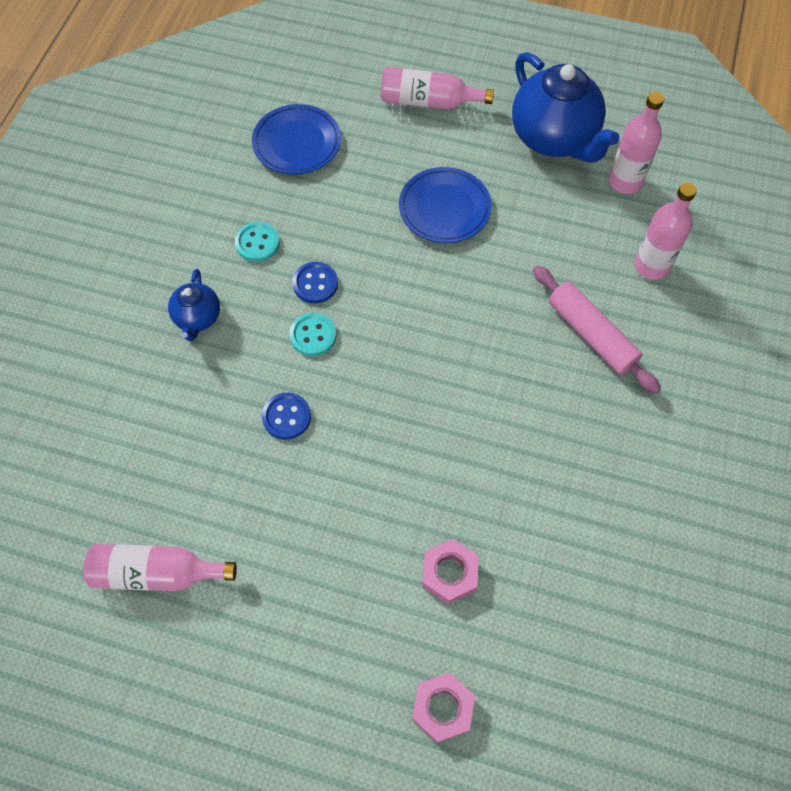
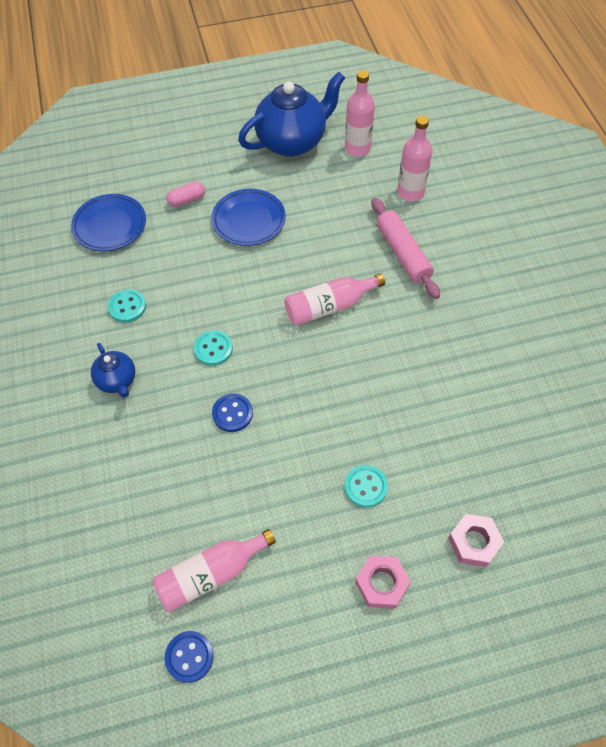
camera: 30 degrees left, 5 degrees down
blue button [292,262,338,303] -> blue button moved to [165,631,214,683]
pink bottle [381,67,494,109] -> pink bottle moved to [284,273,385,326]
pink nut [422,539,479,604] -> pink nut moved to [355,556,411,609]
blue teapot [512,52,619,163] -> blue teapot turned 60 degrees counterclockwise [238,72,345,157]
pink rolling pin [533,265,661,394] -> pink rolling pin turned 45 degrees clockwise [372,198,440,299]
none -> pink capsule [166,181,205,207]
none -> turquoise button [345,465,388,508]

